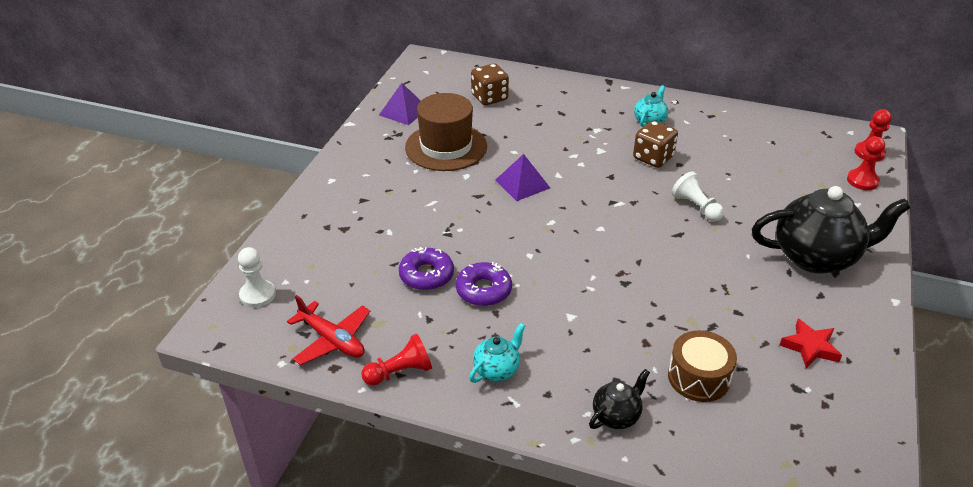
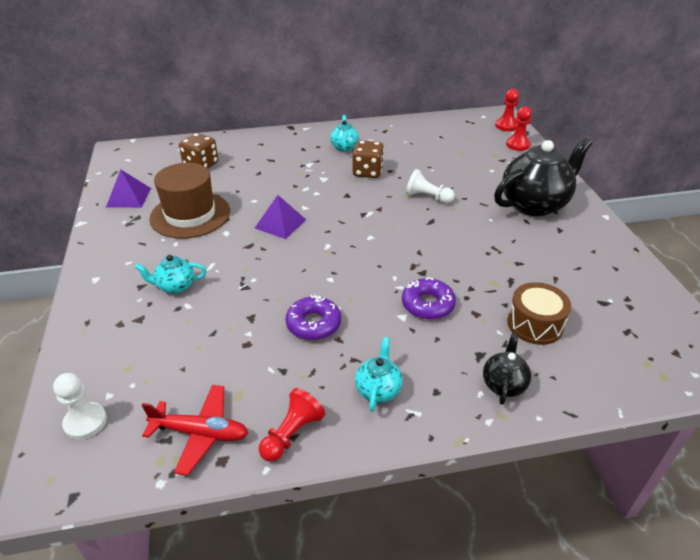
camera: 30 degrees left, 0 degrees up
purple donut [399,247,454,290] -> purple donut moved to [402,277,456,320]
red star [780,319,842,368] -> none
none -> turquoise teapot [135,255,206,294]

